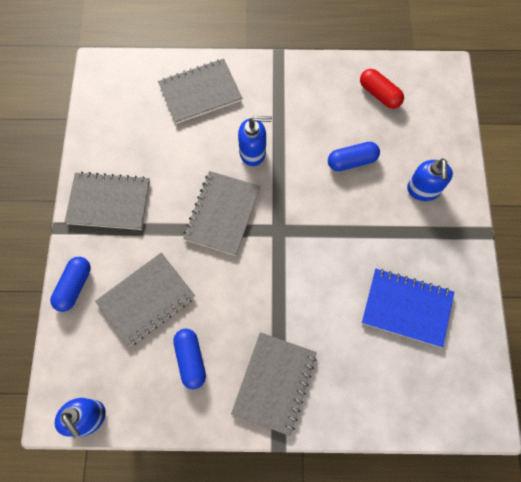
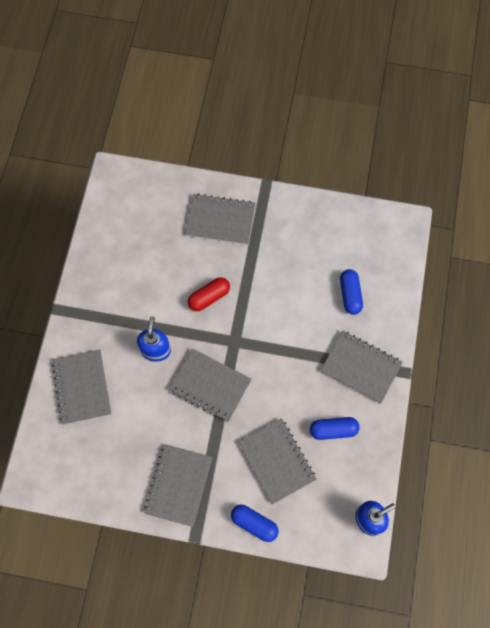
camera: 80 degrees left, 0 degrees up
blue capsule [328,142,380,171] -> blue capsule moved to [340,269,363,315]
red capsule [360,69,404,109] -> red capsule moved to [188,277,230,311]
blue notebook [362,269,454,347] -> none
blue soap dispenser [407,158,453,201] -> grey notebook [185,193,255,245]

